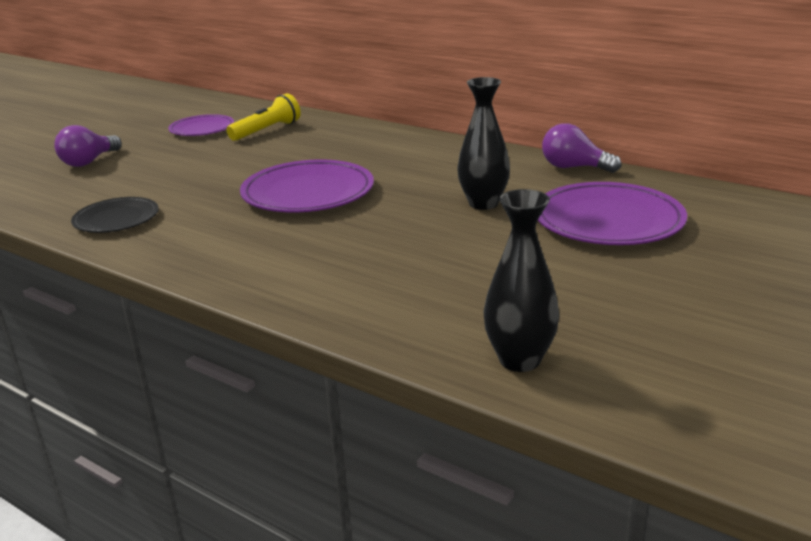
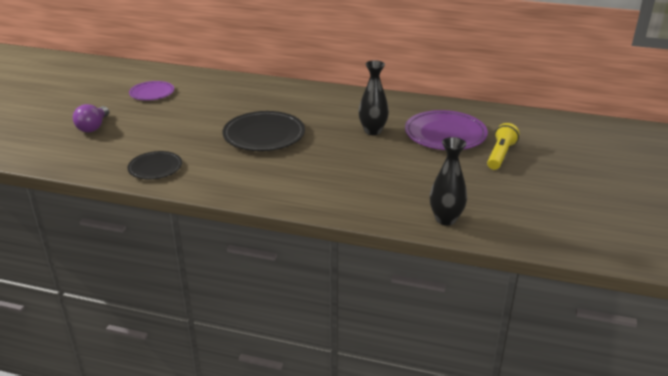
camera: 20 degrees left, 5 degrees up
yellow flashlight [226,93,301,141] -> yellow flashlight moved to [487,123,519,170]
purple plate [240,159,374,212] -> black plate [222,111,305,151]
purple light bulb [542,123,621,173] -> none

